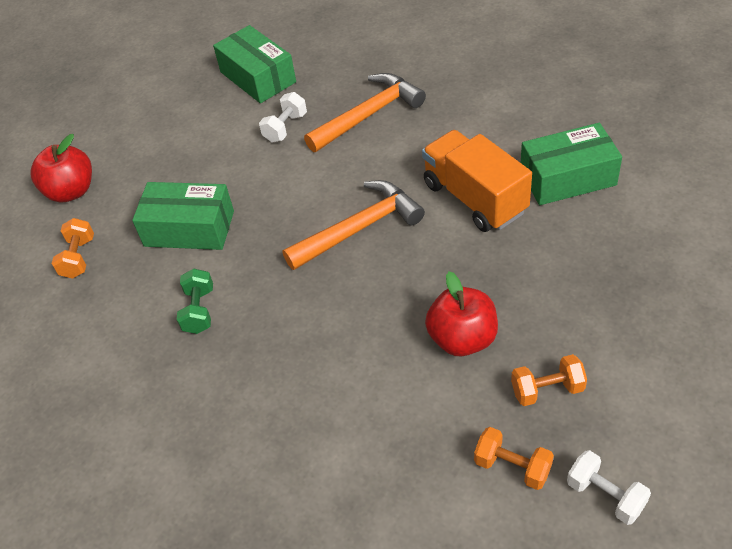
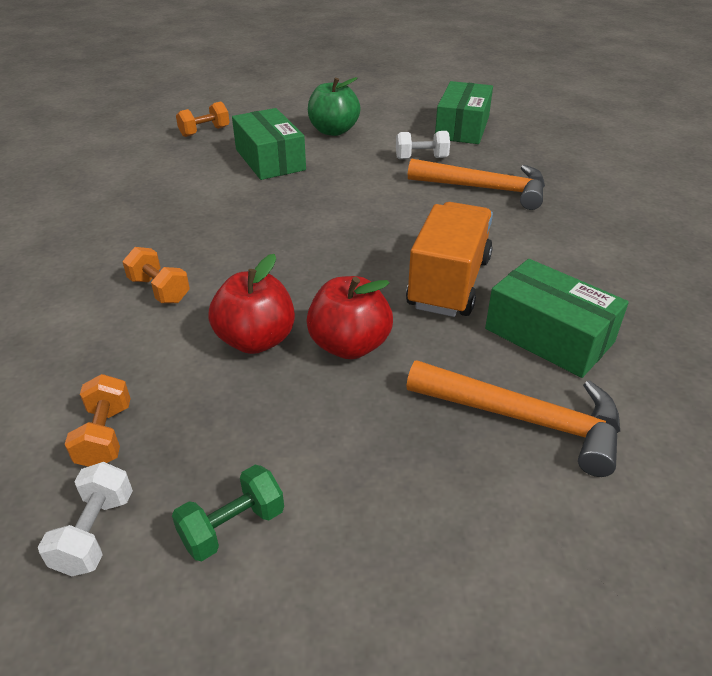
camera: 50 degrees right, 10 degrees down
red apple [31,134,92,202] -> red apple moved to [306,276,393,359]
green dumbbell [177,269,213,334] -> green dumbbell moved to [172,465,284,561]
orange hammer [283,180,425,270] -> orange hammer moved to [406,360,620,477]
orange dumbbell [511,354,587,406] -> orange dumbbell moved to [122,247,190,303]
none -> green apple [308,77,361,136]

